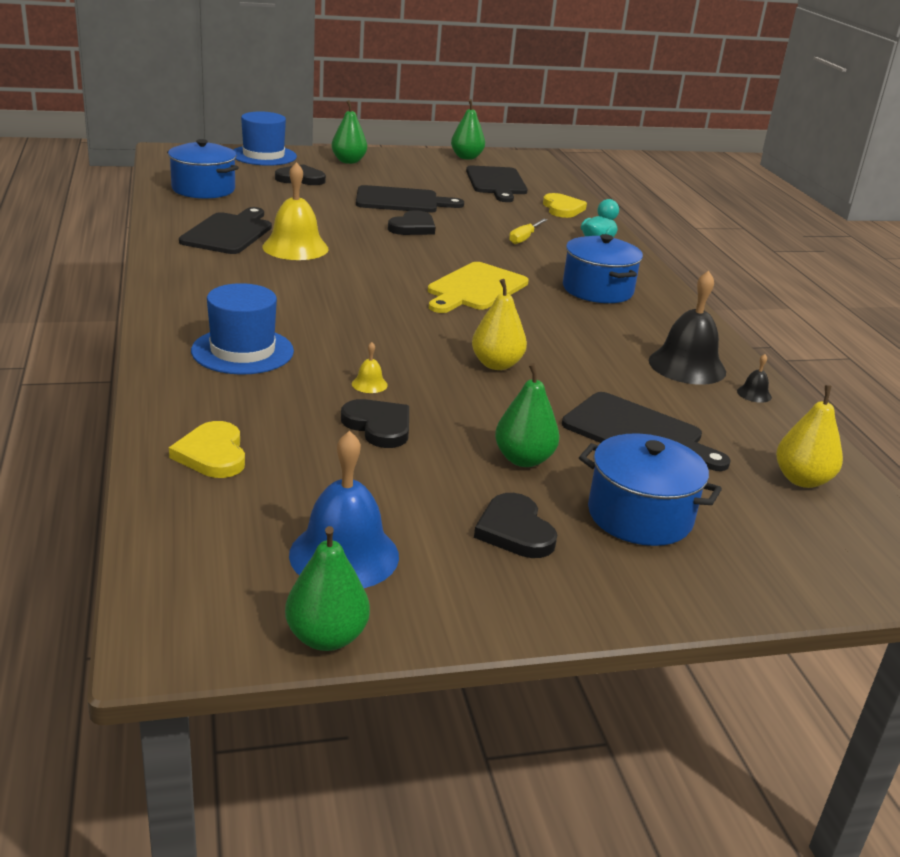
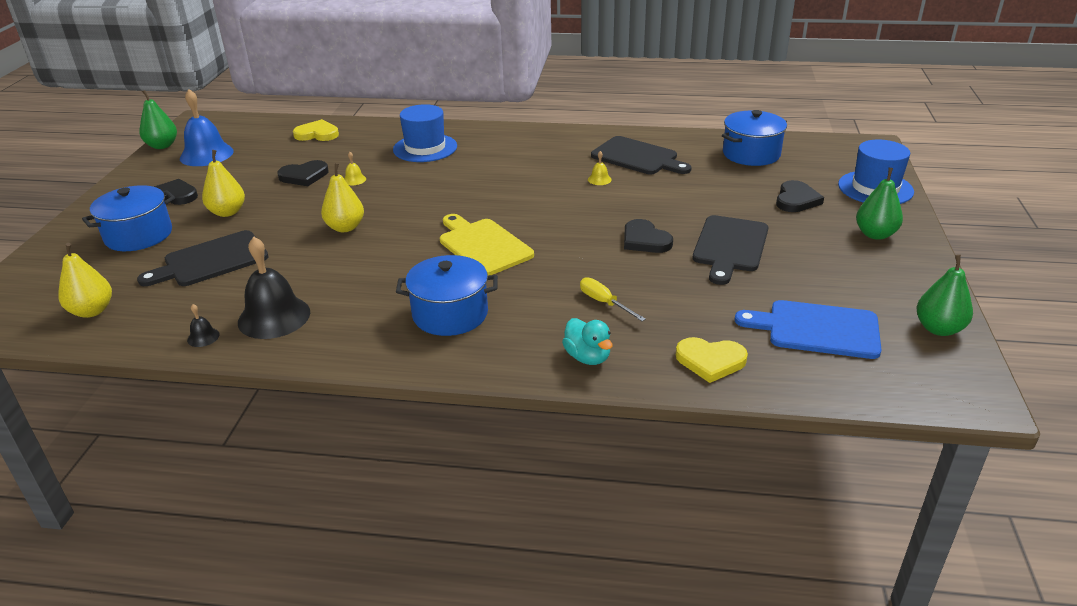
camera: 115 degrees right, 5 degrees up
yellow bell [262,162,328,260] -> yellow bell [588,151,612,185], size x0.42
black cutting board [466,166,528,202] -> blue cutting board [735,300,882,359]
green pear [495,363,560,467] -> yellow pear [202,150,245,217]

